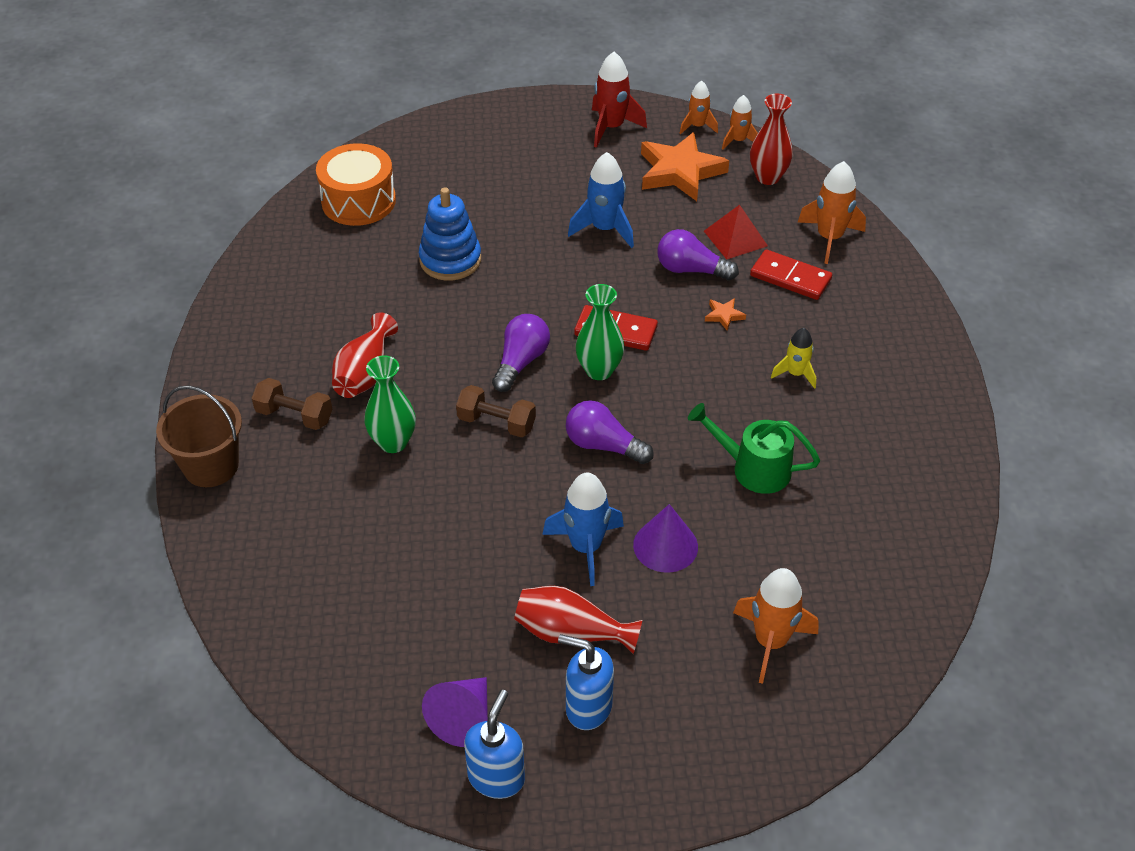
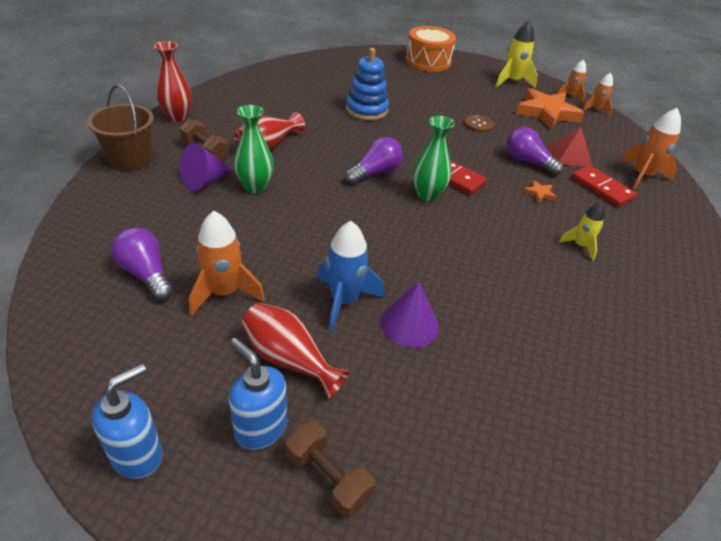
camera: 20 degrees right, 5 degrees down
orange drum [316,143,396,226] -> orange drum moved to [406,26,456,72]
purple cone [422,677,488,747] -> purple cone moved to [180,143,234,191]
brown dumbbell [456,385,536,437] -> brown dumbbell moved to [285,421,375,518]
purple light bulb [566,400,654,464] -> purple light bulb moved to [112,227,174,300]
blue rocket [568,152,634,248] -> brown button [464,115,494,133]
red rocket [592,52,647,148] -> yellow rocket [495,21,538,88]
green watering can [688,403,820,494] -> none
orange rocket [733,568,818,684] -> orange rocket moved to [189,211,265,316]
red vase [750,94,793,185] -> red vase moved to [154,41,192,122]

